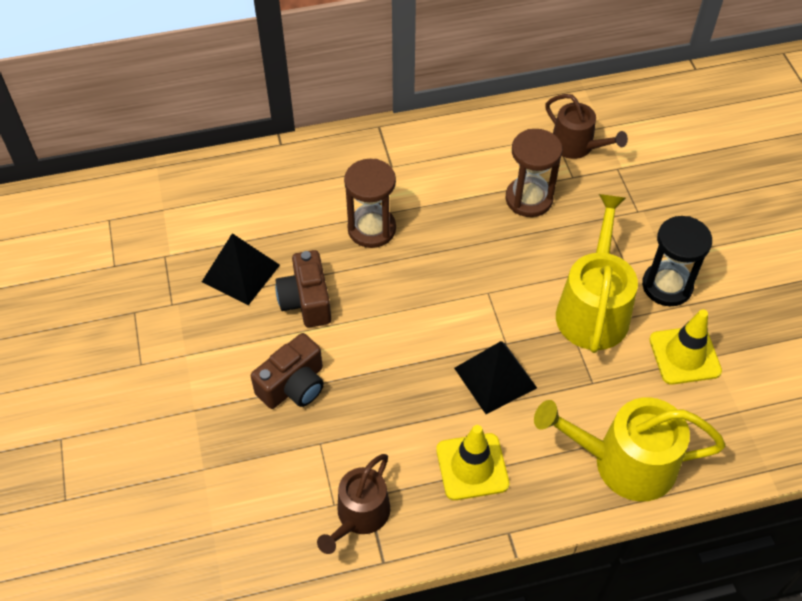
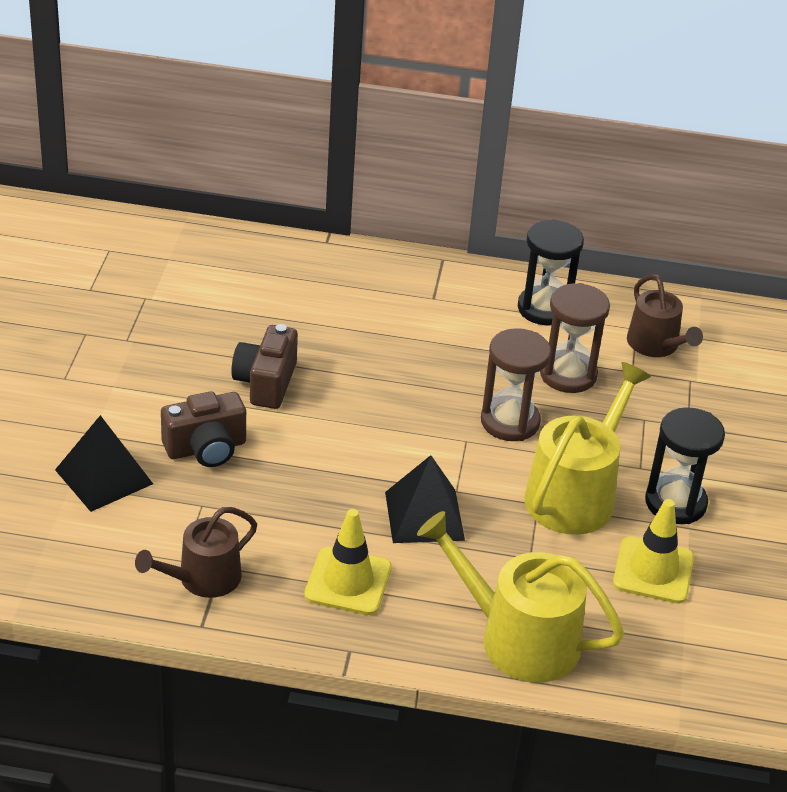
camera: 20 degrees right, 15 degrees down
black pyramid [202,233,280,305] -> black pyramid moved to [55,415,153,512]
brown hourglass [344,159,396,248] -> brown hourglass moved to [481,328,551,441]
none -> black hourglass [518,219,584,326]

